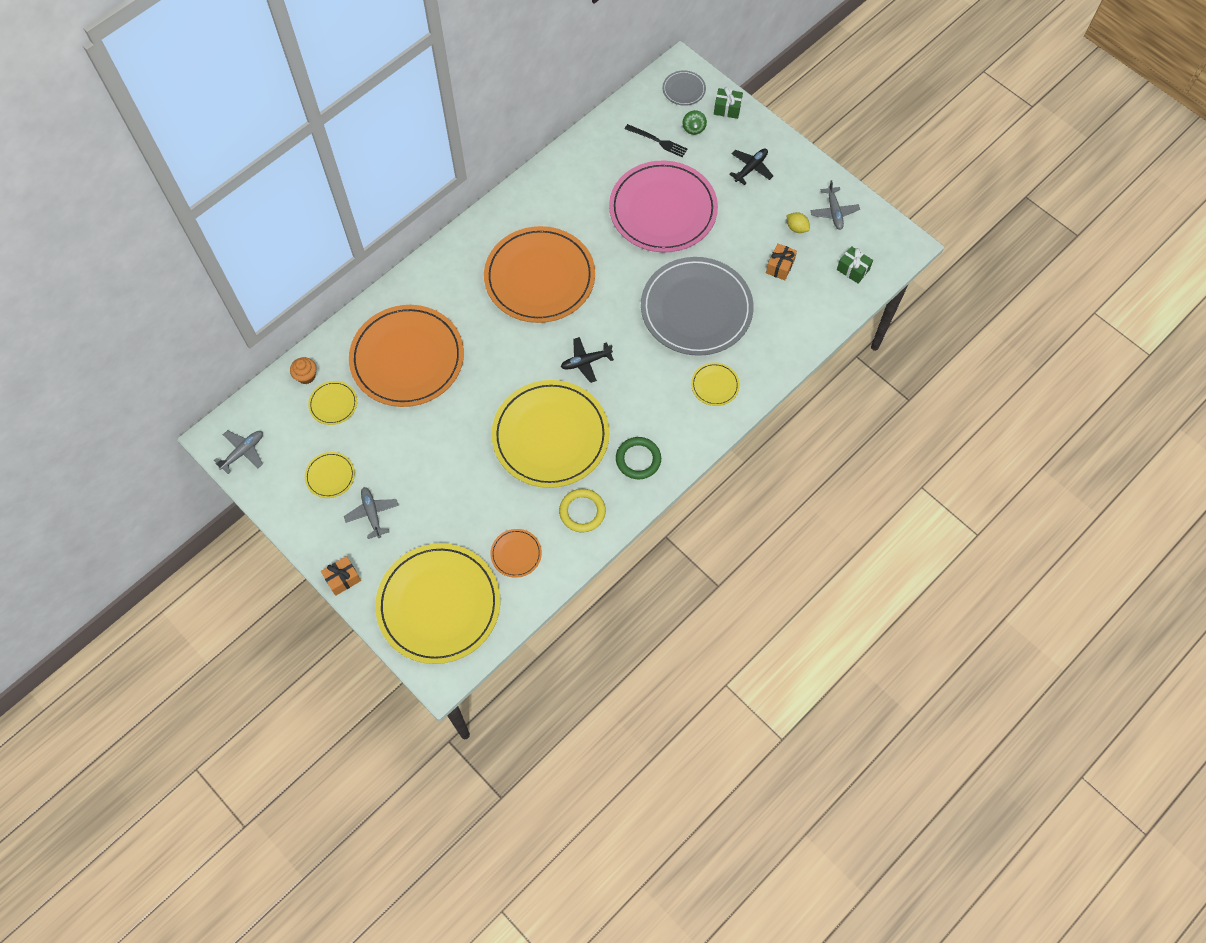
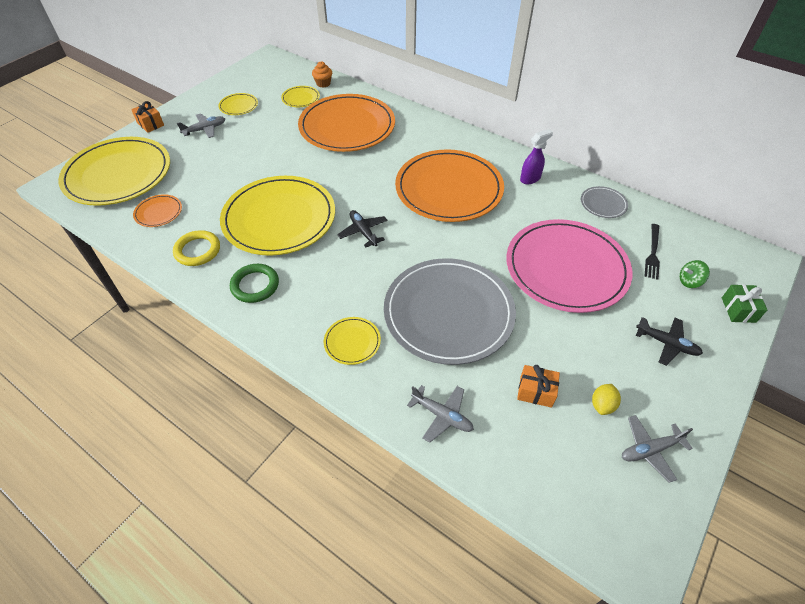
camera: 80 degrees right, 15 degrees down
grey plane [214,430,263,474] -> grey plane moved to [407,385,474,443]
grey plate [663,70,706,106] -> grey plate moved to [581,186,628,218]
green gift [837,246,873,283] -> none
none -> purple spray bottle [520,129,553,184]

